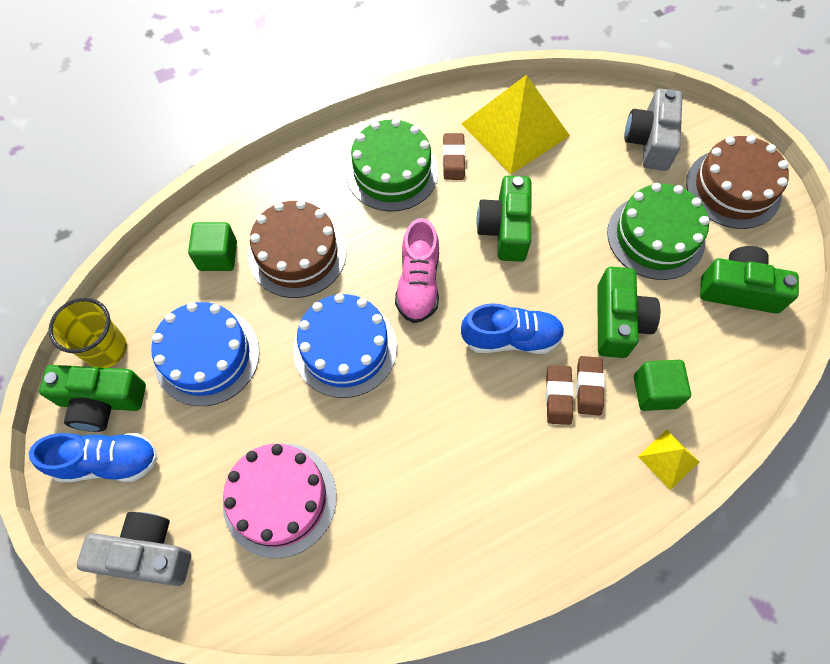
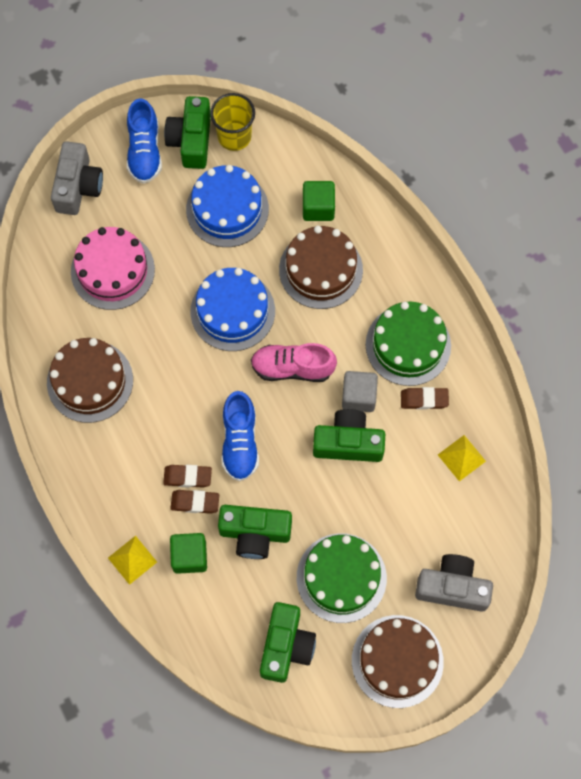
camera: 90 degrees right, 5 degrees up
yellow pyramid [461,75,570,174] -> yellow pyramid [438,435,486,481], size x0.46
none -> brown cake [47,338,133,423]
none -> grey cube [342,371,378,412]

